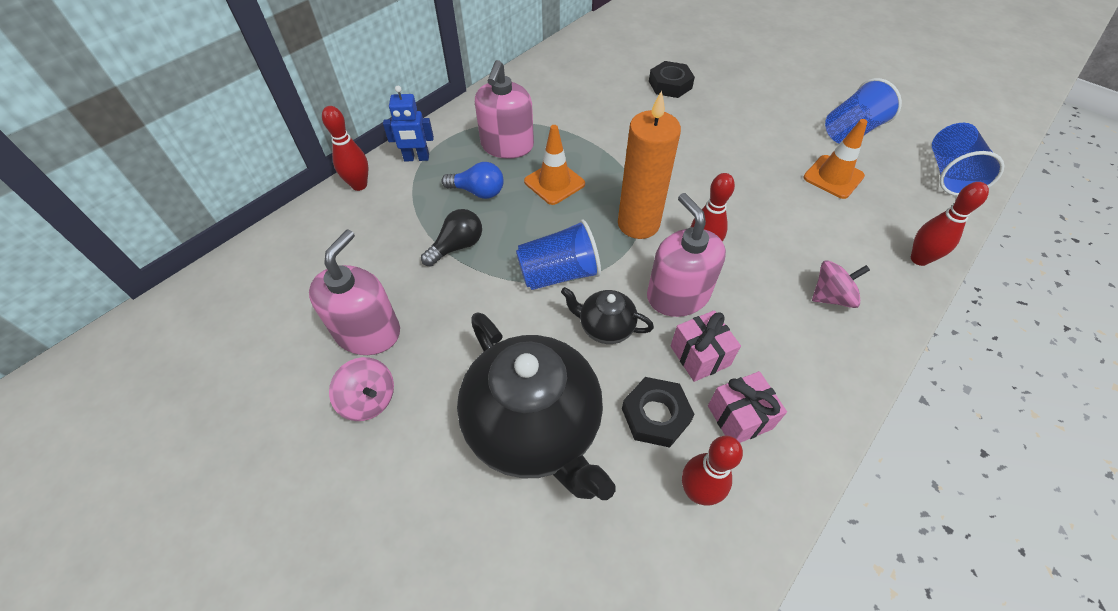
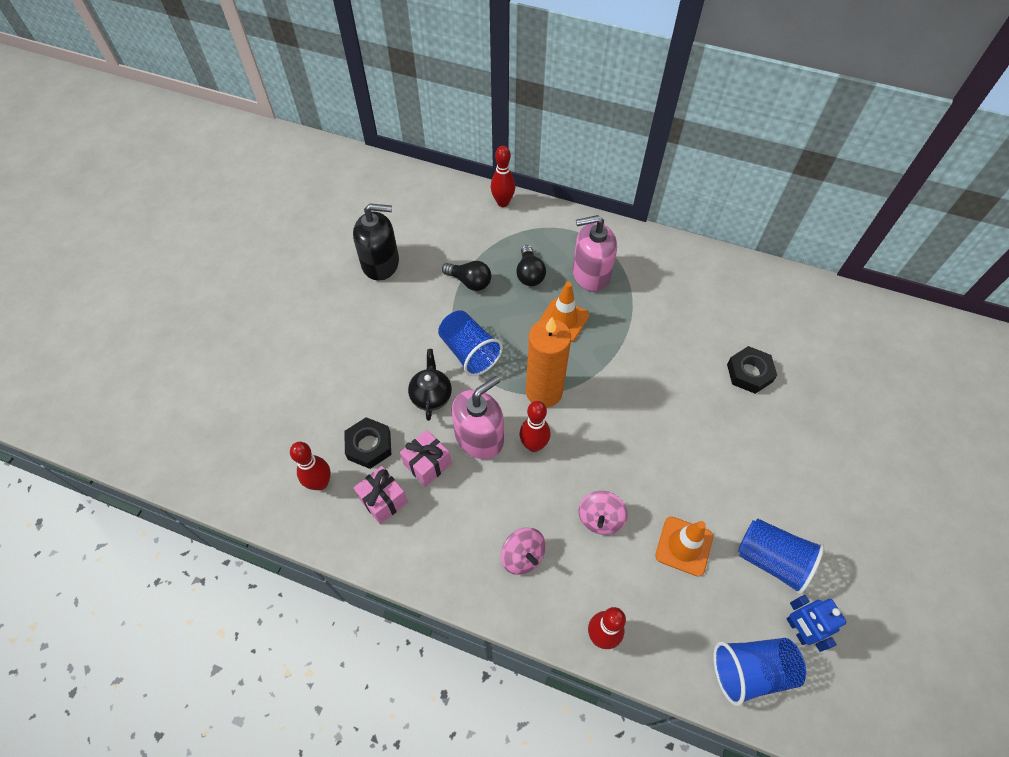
camera: 70 degrees right, 5 degrees up
pink soap dispenser [309,230,400,355] -> black soap dispenser [353,204,399,281]
pink spinning top [329,357,394,421] -> pink spinning top moved to [578,491,628,535]
blue robot [383,86,434,162] -> blue robot moved to [786,595,847,652]
blue light bulb [442,162,503,199] -> black light bulb [516,245,546,286]
black teapot [457,312,616,500] -> none

